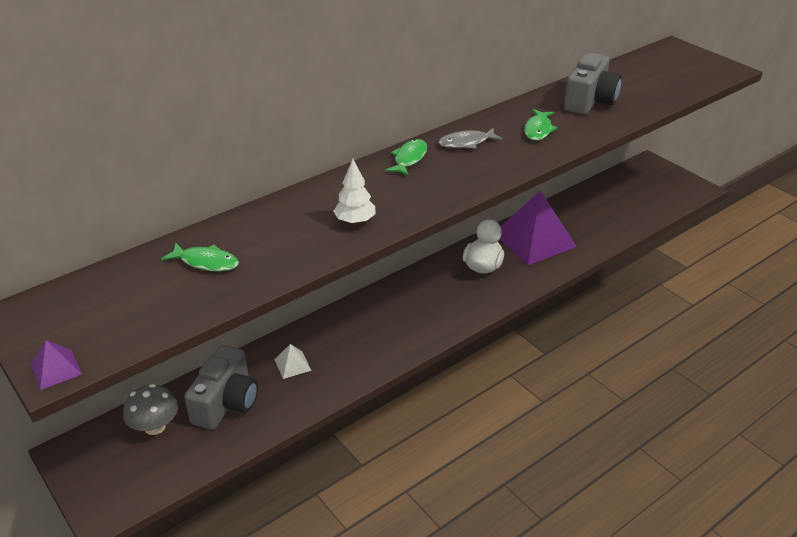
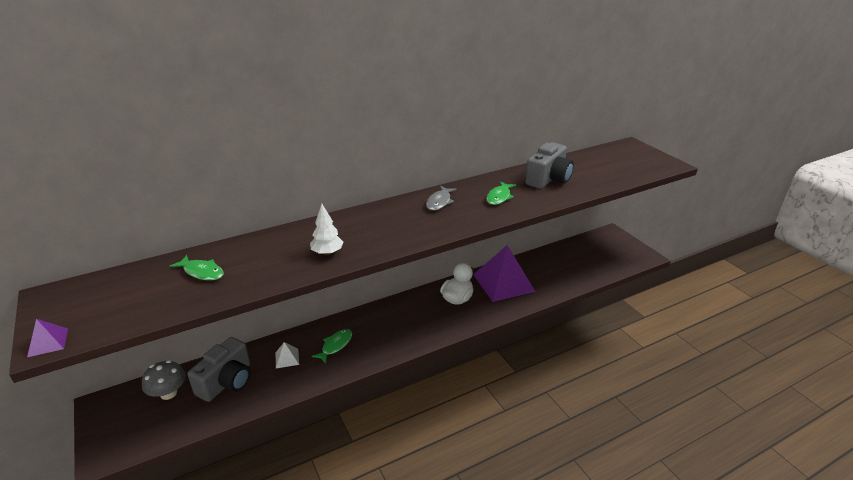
camera: 10 degrees right, 5 degrees down
green fish [385,139,427,176] -> green fish moved to [311,329,352,364]
grey fish [439,128,503,149] -> grey fish turned 60 degrees counterclockwise [426,186,457,210]

